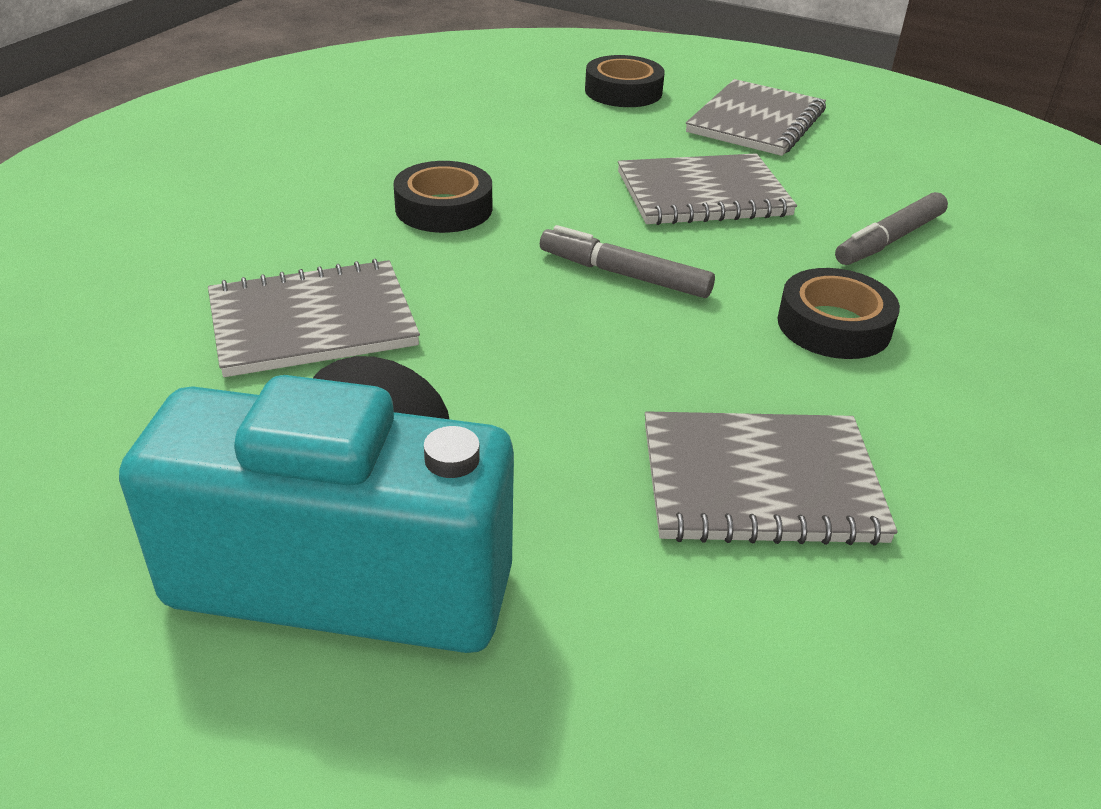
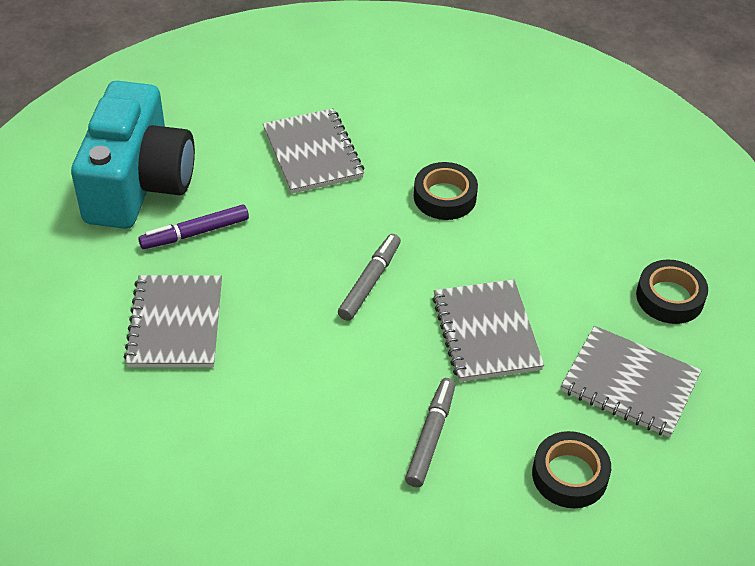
camera: 90 degrees right, 10 degrees up
black tape [778,268,900,359] -> black tape moved to [532,431,611,508]
grey marker [835,192,948,265] -> grey marker turned 60 degrees clockwise [405,378,456,487]
none -> purple marker [138,205,249,249]

